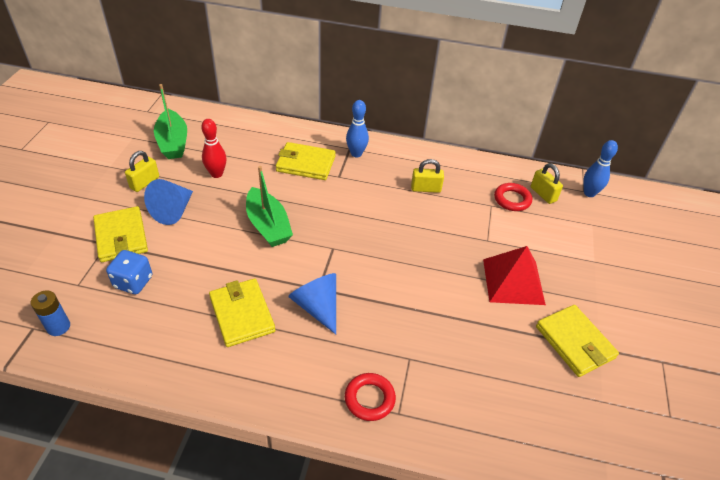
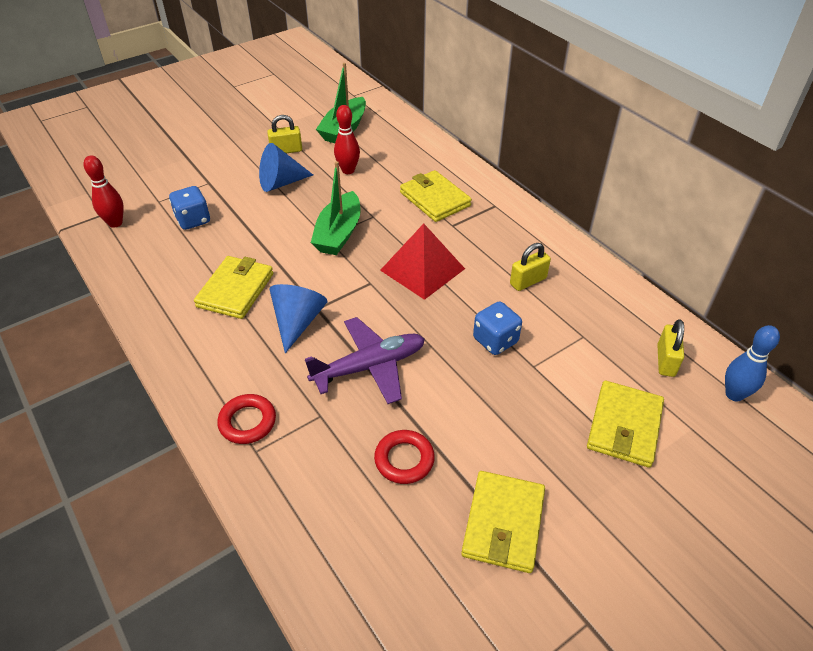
camera: 45 degrees right, 0 degrees up
blue battery [31,290,70,336] -> red bowling pin [84,155,124,228]
yellow wallet [93,206,148,262] -> yellow wallet moved to [587,380,664,468]
blue bowling pin [346,100,369,157] -> none
yellow padlock [411,159,444,193] -> yellow padlock turned 75 degrees counterclockwise [510,243,551,291]
red pyramid [483,246,546,305] -> red pyramid moved to [380,223,465,300]
red ring [494,183,532,211] -> red ring moved to [374,430,435,484]
none -> purple plane [305,317,425,404]
none -> blue dice [473,301,522,355]

